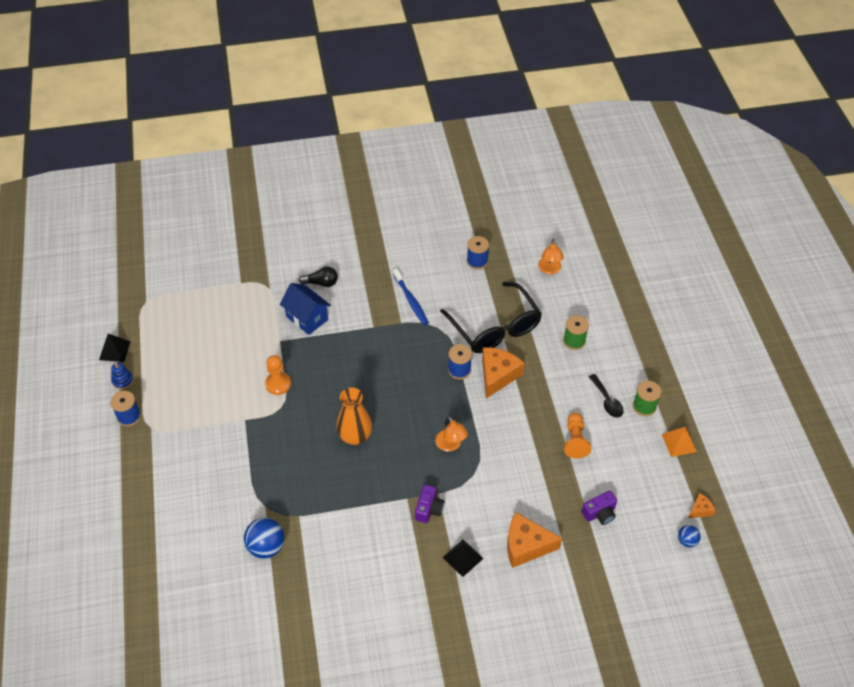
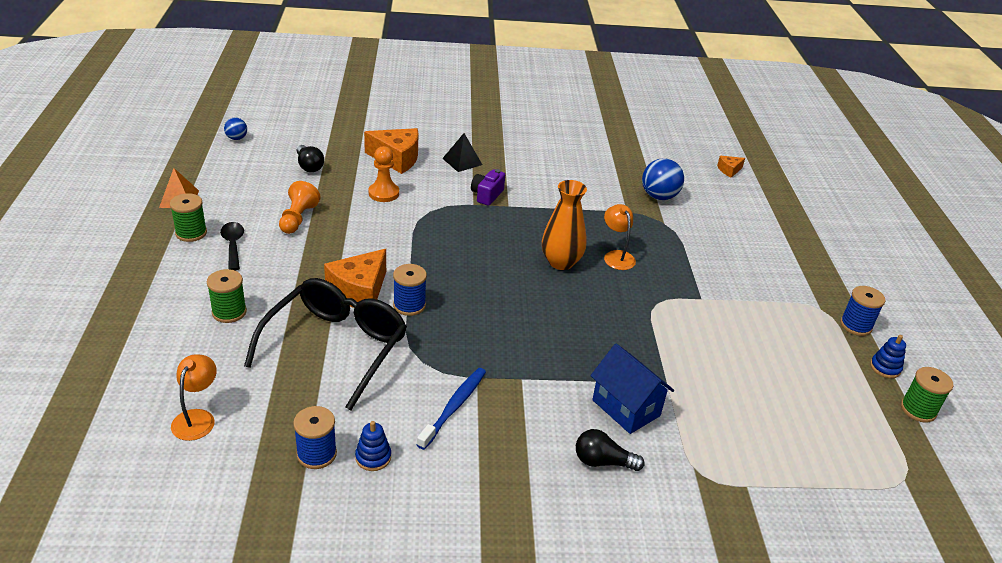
camera: 175 degrees left, 15 degrees down
black pyramid [99,334,131,362] -> green spool [901,367,953,423]
orange pawn [265,355,291,395] -> orange pawn moved to [369,146,399,202]
blue toothbrush [393,269,429,325] -> blue toothbrush turned 45 degrees clockwise [417,368,486,450]
orange lamp [435,416,468,452] -> orange lamp moved to [604,204,636,270]
black glasses [440,282,542,353] -> black glasses turned 45 degrees clockwise [244,278,407,410]
purple camera [582,491,617,525] -> black light bulb [297,145,324,172]
orange cheese [688,493,716,518] -> orange cheese moved to [717,156,745,178]
none -> blue stacking toy [355,421,391,471]

